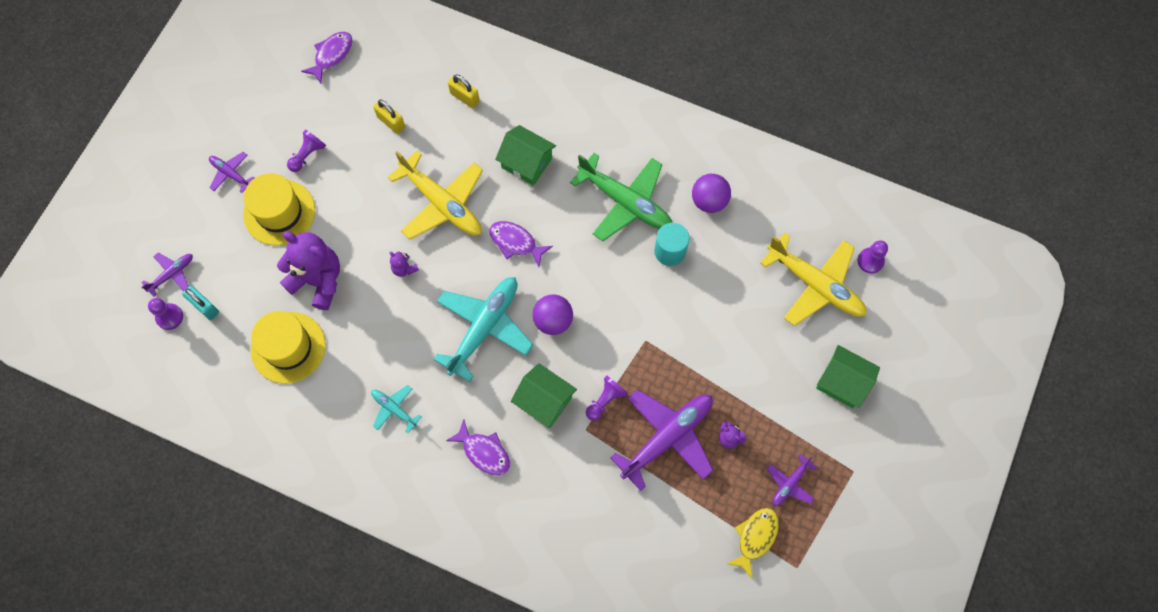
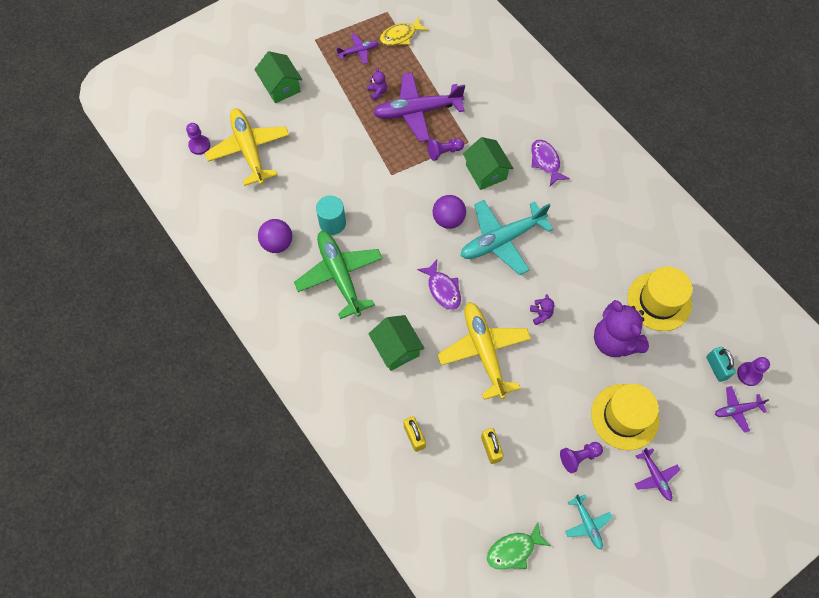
camera: 150 degrees left, 5 degrees down
purple fish [301,32,353,84] -> green fish [487,522,551,570]
turquoise plane [371,385,422,433] -> turquoise plane moved to [565,494,613,550]

